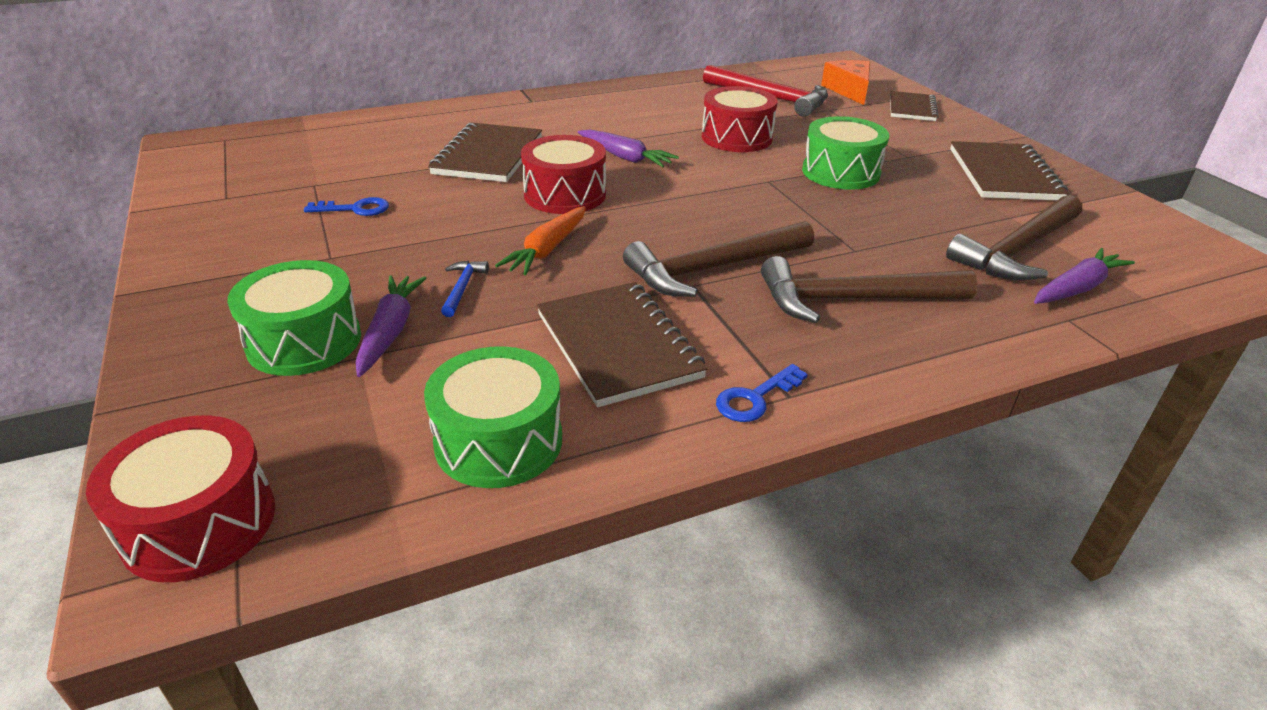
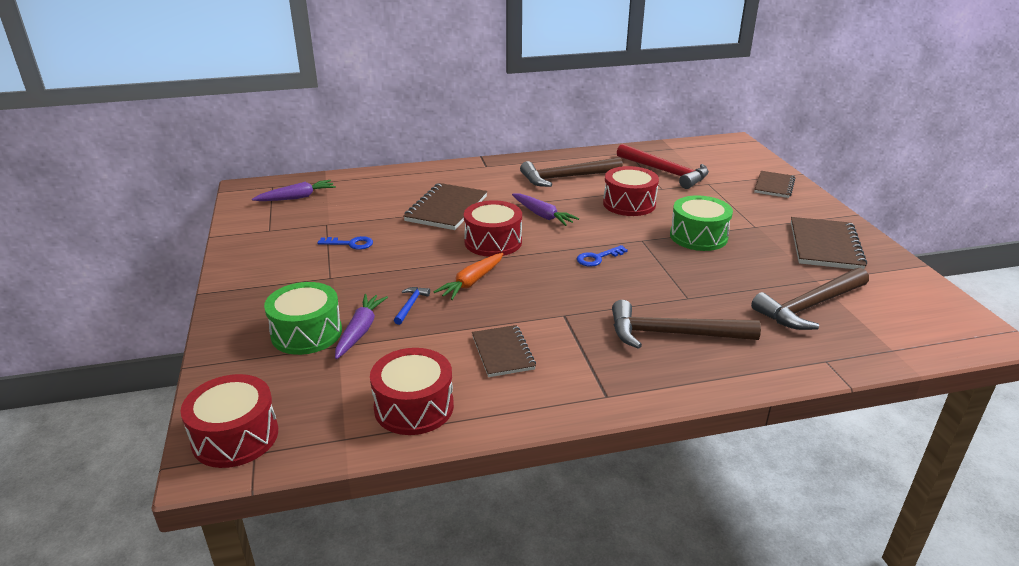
camera: 10 degrees right, 5 degrees down
green drum [424,346,562,488] -> red drum [370,348,454,435]
brown notebook [537,282,708,407] -> brown notebook [472,325,536,377], size x0.64
brown hammer [623,221,814,297] -> brown hammer moved to [520,157,623,187]
blue key [716,364,808,422] -> blue key moved to [577,245,628,267]
orange cheese [821,60,870,105] -> none
purple carrot [1034,248,1135,304] -> purple carrot moved to [252,180,336,201]

